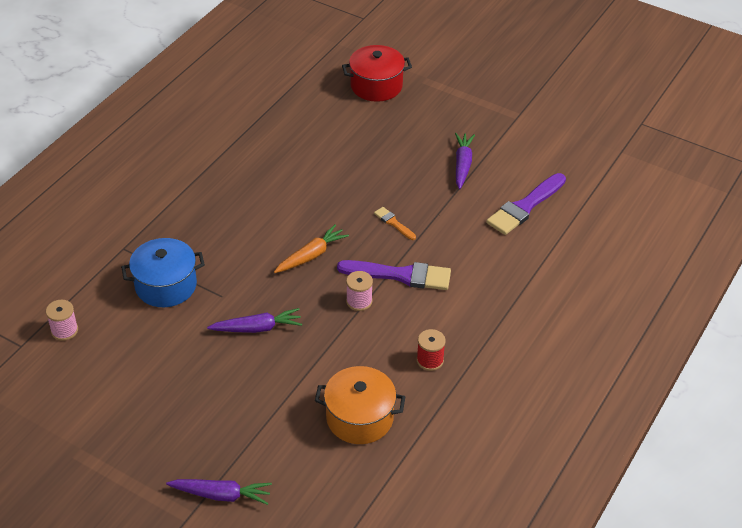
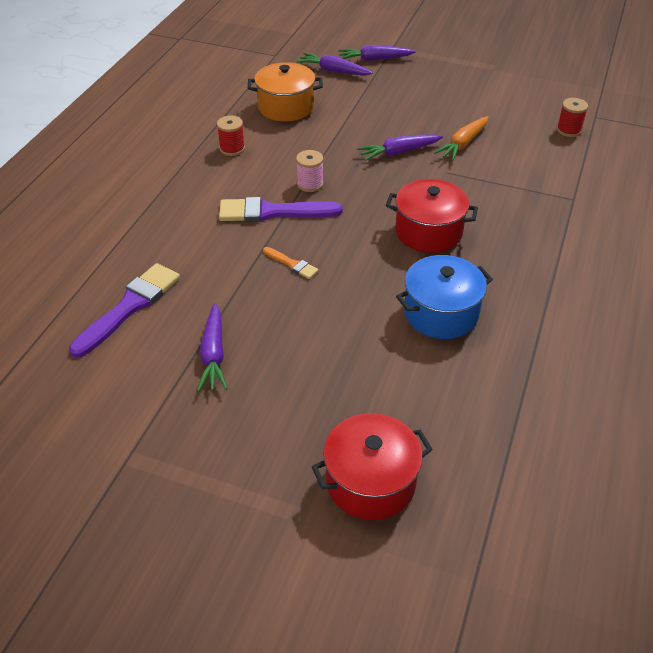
camera: 170 degrees right, 0 degrees up
pink spool [46,300,78,341] -> red spool [557,98,588,137]
blue pot [121,238,205,307] -> blue pot moved to [396,255,493,339]
orange carrot [274,224,349,273] -> orange carrot moved to [434,116,489,161]
none -> purple carrot [296,53,373,75]
none -> red pot [386,179,478,253]

